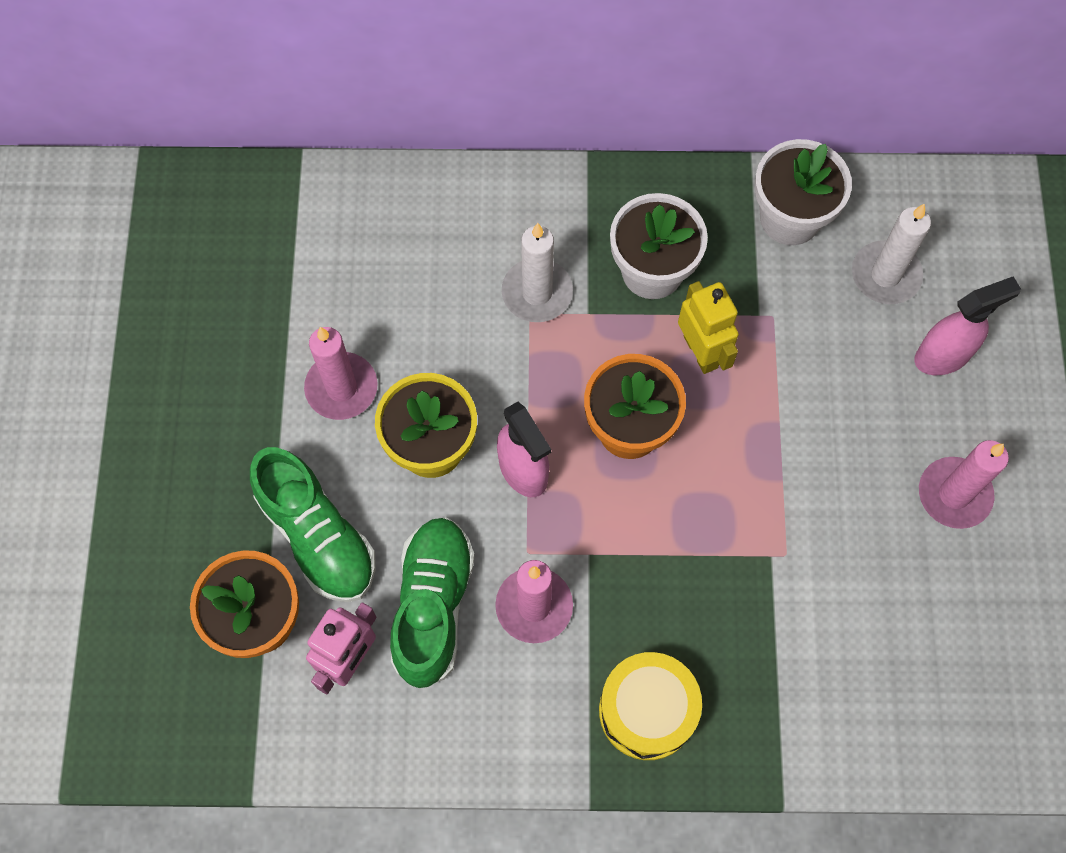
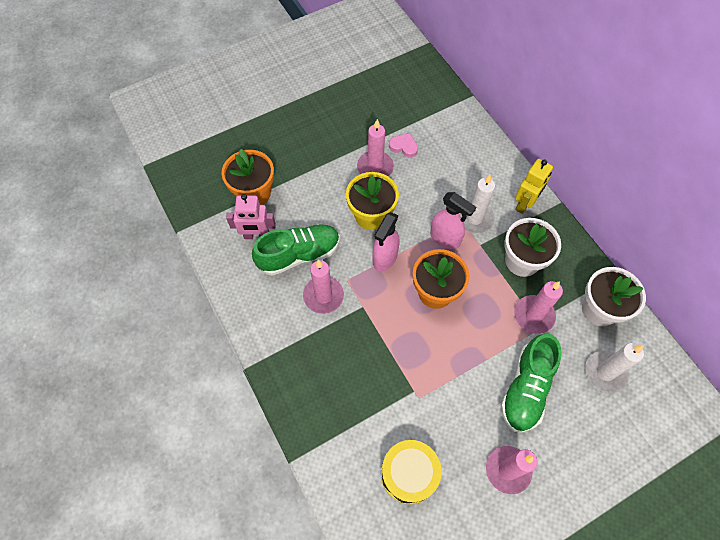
camera: 60 degrees right, 5 degrees down
green shoe [250,447,376,602] -> green shoe moved to [501,334,562,433]
yellow drum [599,652,702,760] -> yellow drum moved to [381,440,441,504]
yellow robot [678,281,739,374] -> yellow robot moved to [515,159,553,214]
pink spray bottle [915,276,1021,375] -> pink spray bottle moved to [430,192,476,249]
none -> pink heart [389,133,418,157]
none -> pink candle [514,281,563,334]

